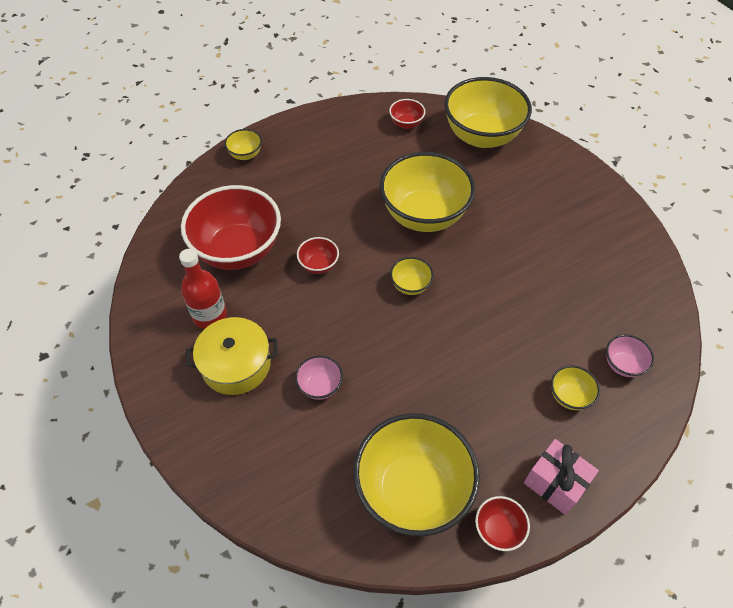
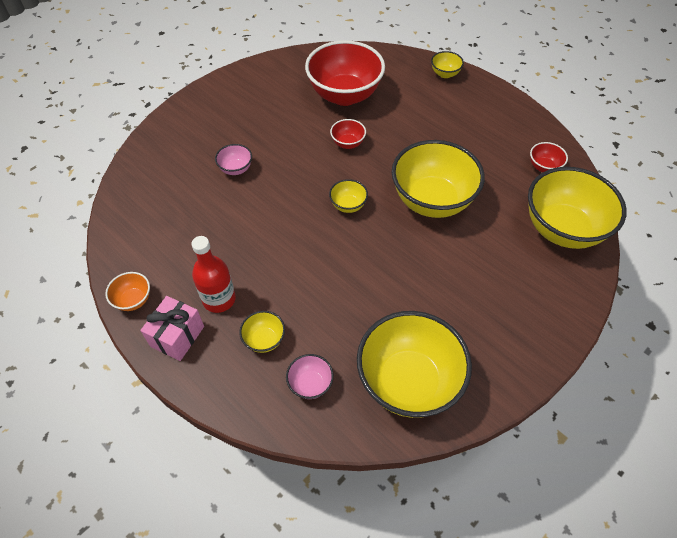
camera: 75 degrees right, 0 degrees up
red bottle [179,249,227,329] -> red bottle moved to [191,236,236,313]
yellow pot [186,317,278,395] -> none
yellow bowl [353,413,480,537] -> yellow bowl moved to [357,311,472,418]
red bowl [475,496,530,551] -> orange bowl [105,272,150,311]

